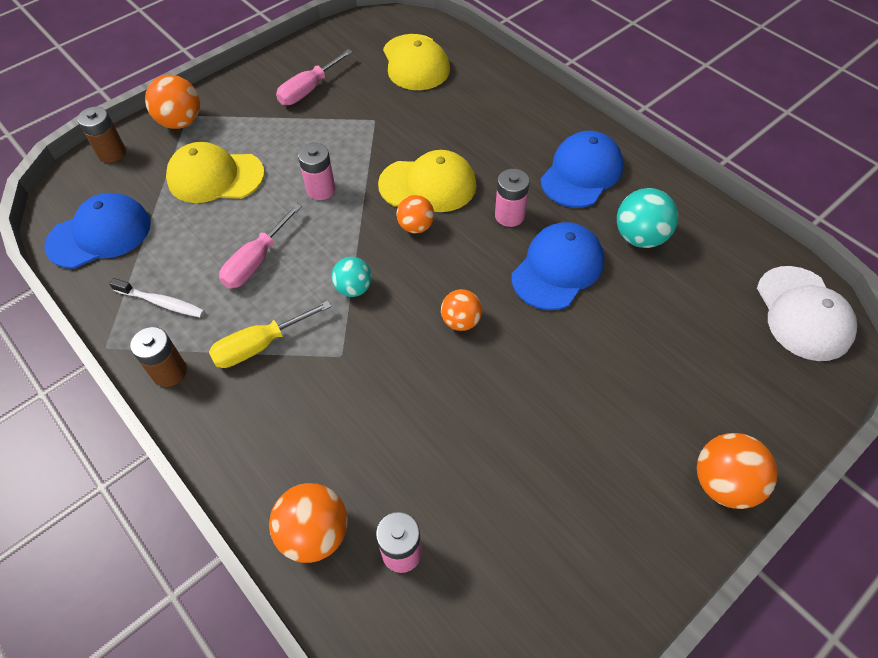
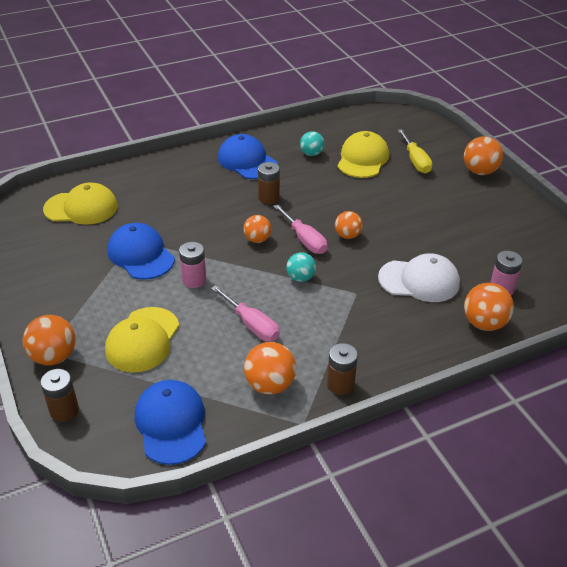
camera: 75 degrees left, 15 degrees down
white toothbrush [109,278,205,318] -> orange ball [244,342,296,395]
yellow screwdriver [209,301,332,368] -> yellow screwdriver moved to [398,129,432,174]
pink screwdriver [276,49,353,105] -> pink screwdriver moved to [273,204,327,254]
yellow cap [378,150,477,212] -> yellow cap moved to [337,131,389,178]
pink battery [495,169,530,227] -> brown battery [258,162,280,204]
blue cap [511,222,604,310] -> blue cap moved to [107,223,175,280]
turquoise ball [617,188,678,248] -> turquoise ball [300,131,324,156], size x0.66
white cap [757,266,857,361] -> white cap moved to [378,253,460,302]

